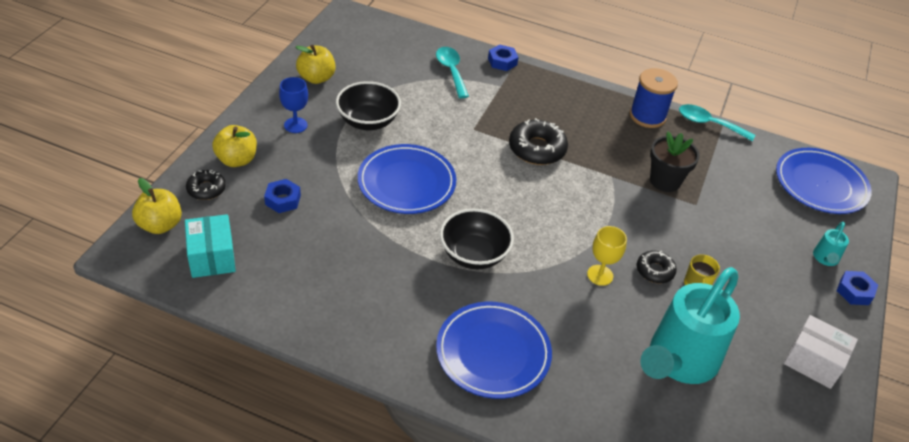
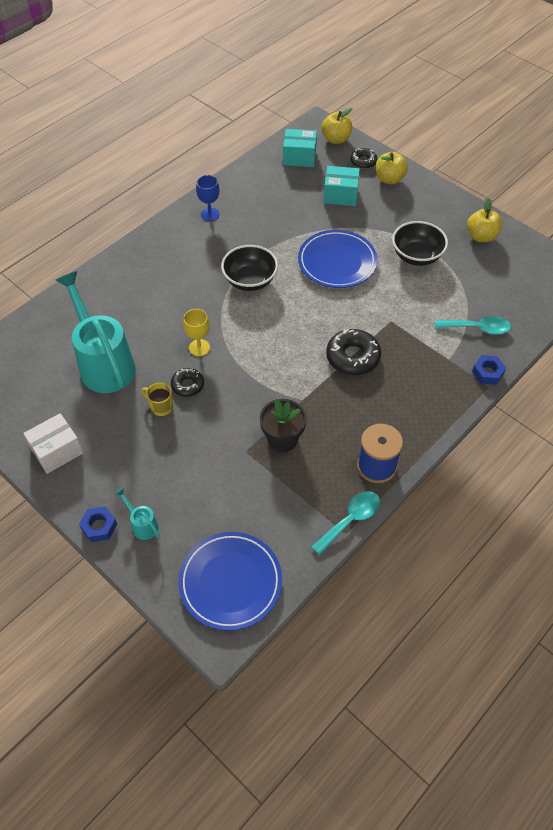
camera: 115 degrees right, 10 degrees up
blue nut [264,179,301,213] -> turquoise box [323,166,360,206]
blue goblet [279,77,308,133] -> blue goblet moved to [196,175,219,221]
blue plate [436,302,552,399] -> none

